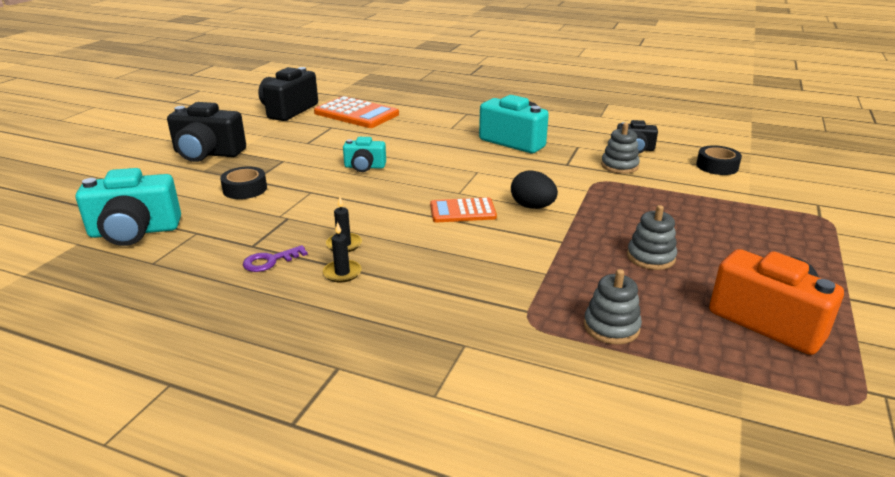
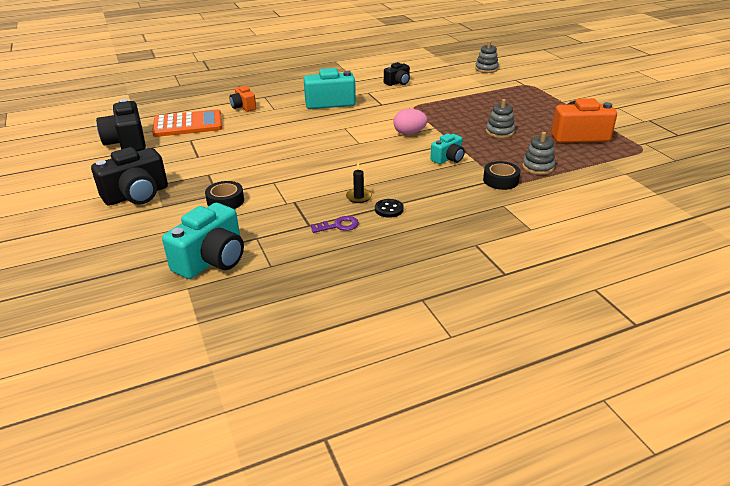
camera: 45 degrees left, 5 degrees up
purple key [243,245,308,272] -> purple key turned 120 degrees counterclockwise [311,216,359,233]
black candle [323,222,361,283] -> black button [375,199,404,218]
turquoise camera [343,137,386,172] -> turquoise camera moved to [430,133,465,164]
orange calculator [430,197,497,222] -> none
black egg [511,170,558,209] -> pink egg [393,109,428,135]
grey stacking toy [601,123,640,174] -> grey stacking toy moved to [475,41,499,73]
black tape [696,145,742,175] -> black tape moved to [483,161,520,190]
none -> orange camera [229,85,256,112]

